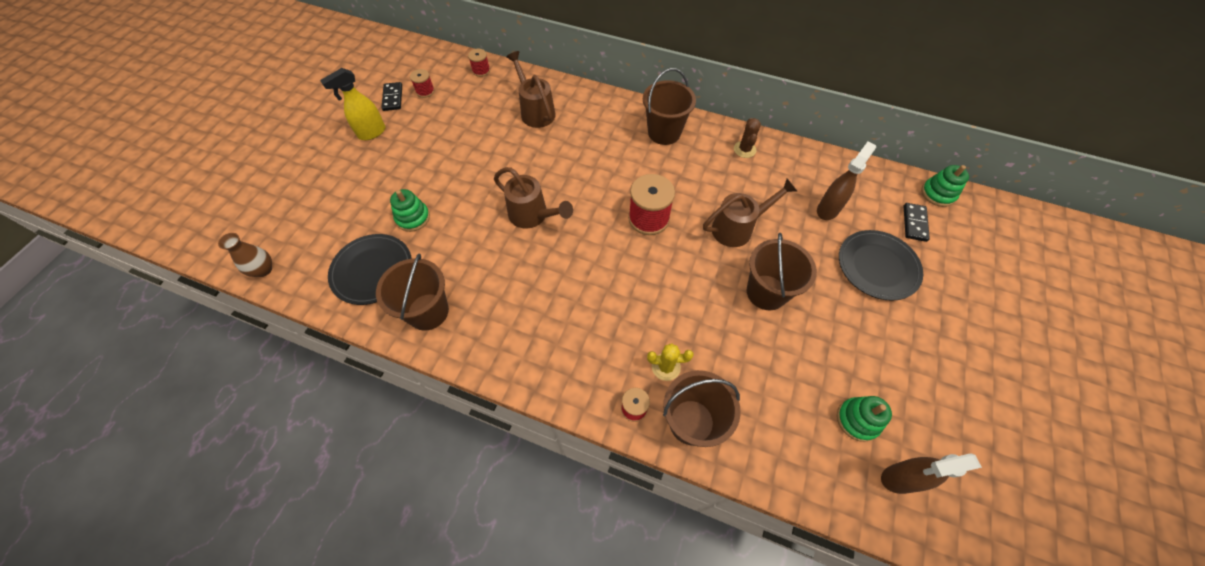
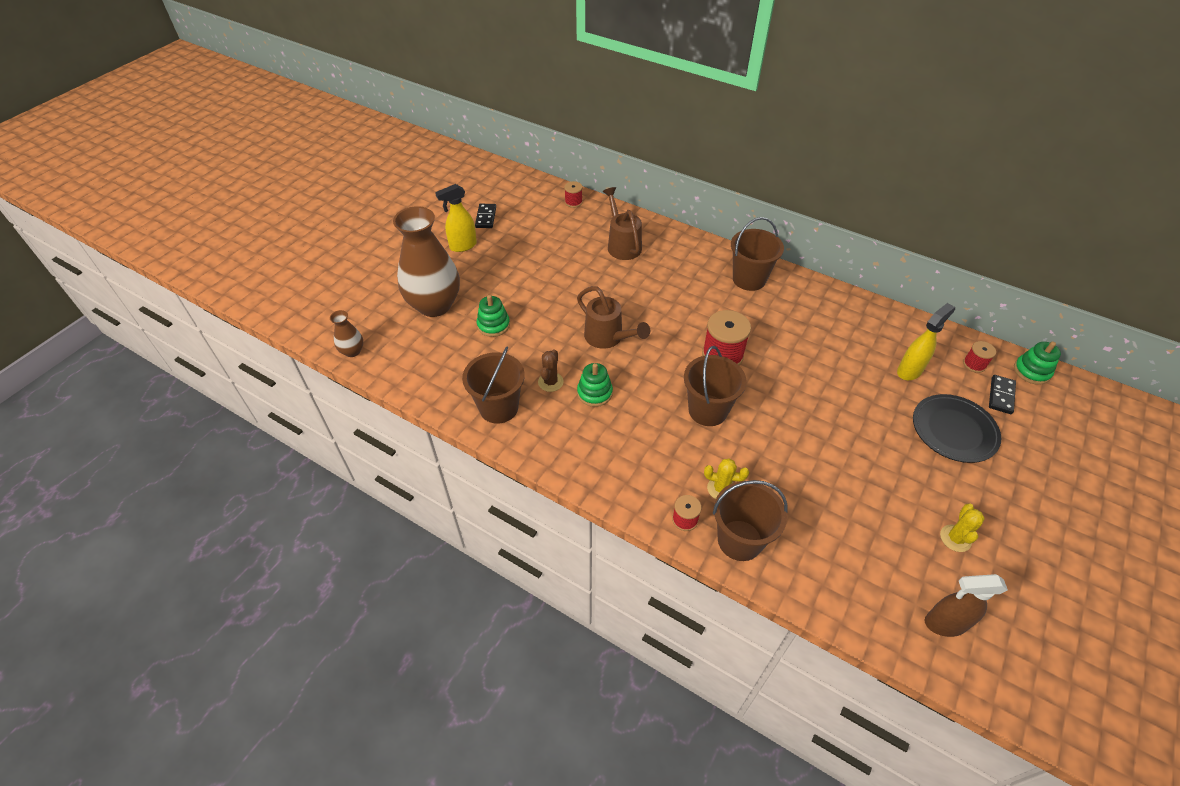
camera: 10 degrees right, 10 degrees down
black plate [328,234,412,305] -> none
red spool [410,69,435,98] -> red spool moved to [963,341,996,373]
brown watering can [703,179,797,247] -> none
brown cactus [734,118,761,158] -> brown cactus moved to [538,349,564,392]
brown bucket [747,233,817,310] -> brown bucket moved to [684,346,747,426]
brown spray bottle [817,141,876,220] -> yellow spray bottle [897,303,955,380]
green stacking toy [837,396,892,442] -> green stacking toy moved to [577,363,613,407]
none -> brown vase [393,206,460,317]
none -> yellow cactus [940,504,985,552]

